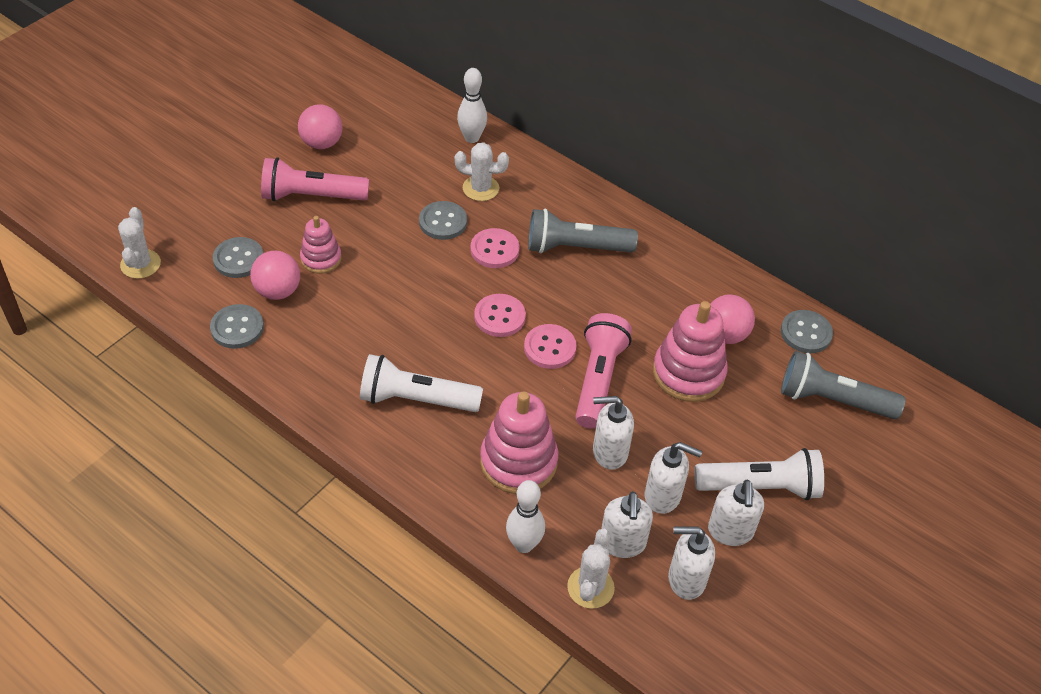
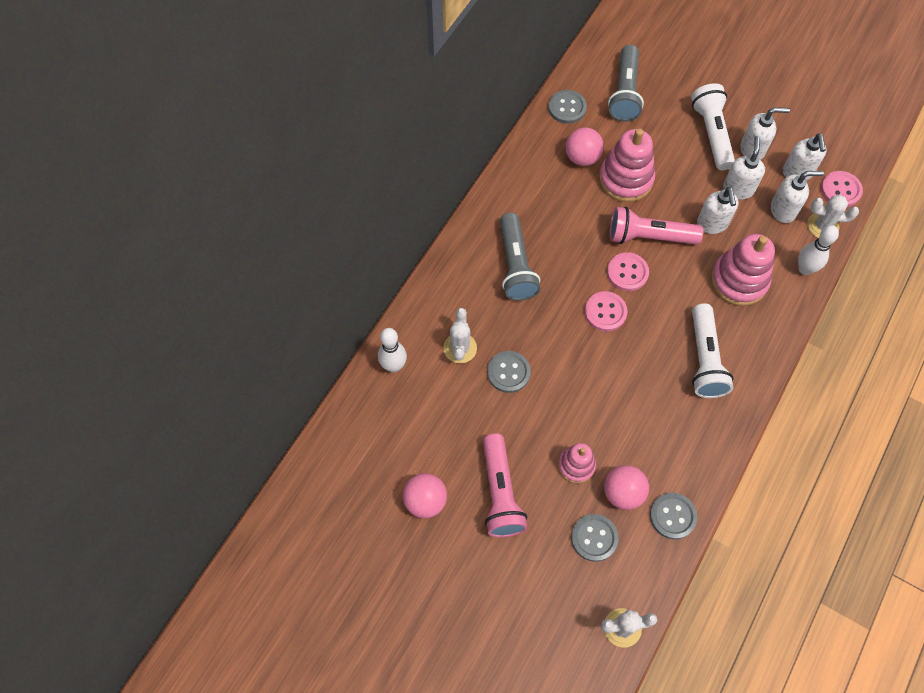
camera: 95 degrees left, 15 degrees up
pink button [470,228,520,268] -> pink button moved to [821,171,863,207]

